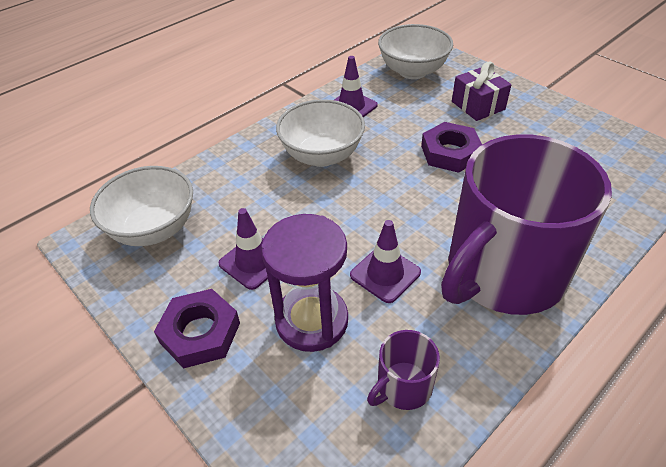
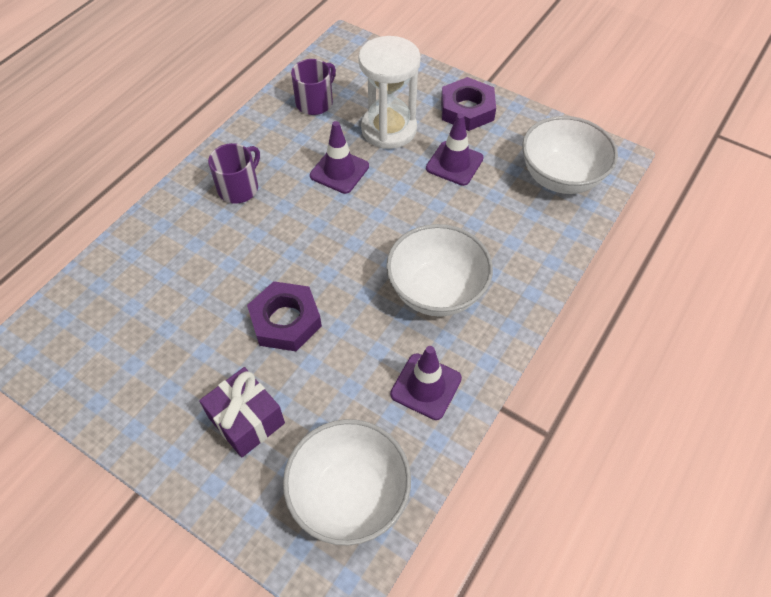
camera: 165 degrees right, 10 degrees up
purple hourglass [261,214,348,352] -> white hourglass [358,36,421,149]
purple mug [441,134,612,315] -> purple mug [208,143,260,204], size x0.40

